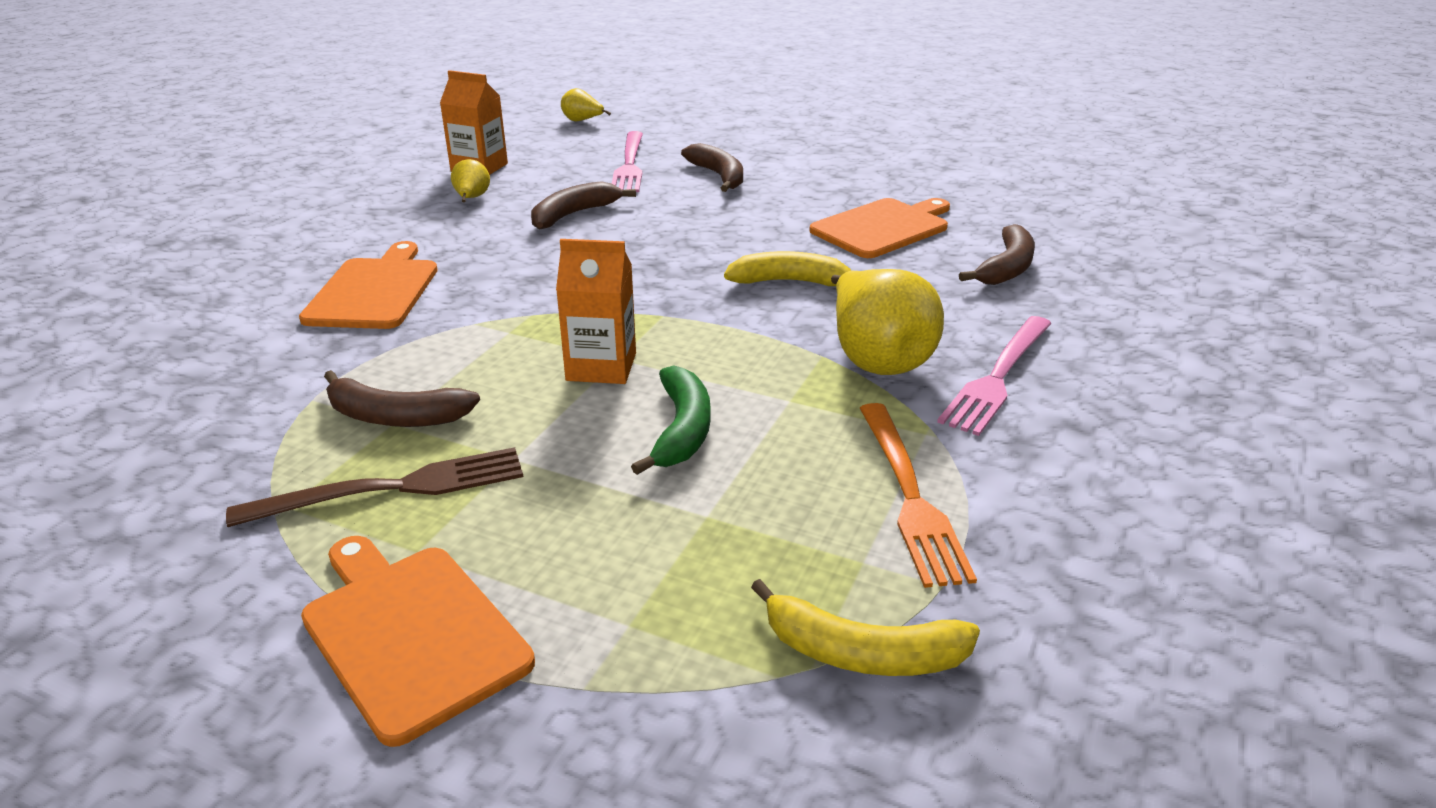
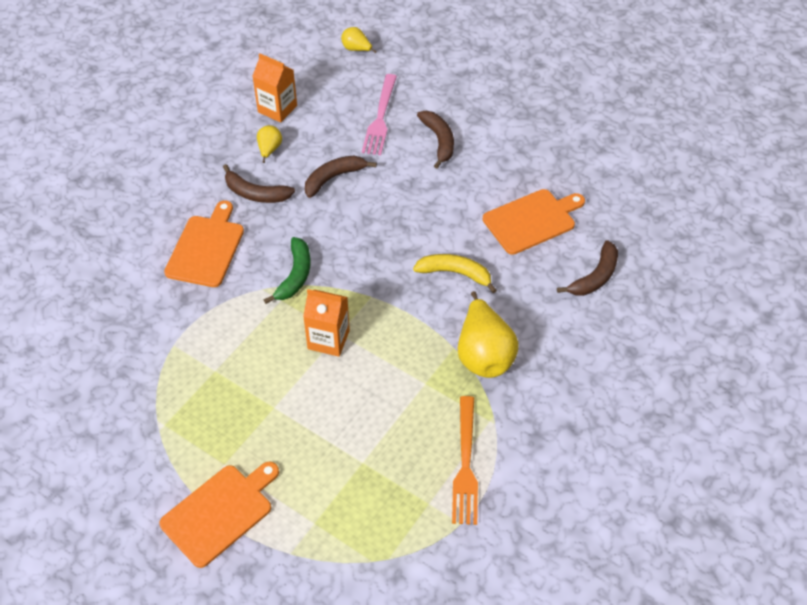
camera: 10 degrees right, 20 degrees up
brown fork [226,447,523,527] -> none
orange cutting board [301,536,535,747] -> orange cutting board turned 75 degrees clockwise [159,461,279,568]
brown banana [324,370,480,427] -> brown banana moved to [223,164,295,203]
green banana [631,365,711,475] -> green banana moved to [264,237,311,304]
yellow banana [751,579,980,676] -> none
pink fork [937,316,1052,436] -> none

